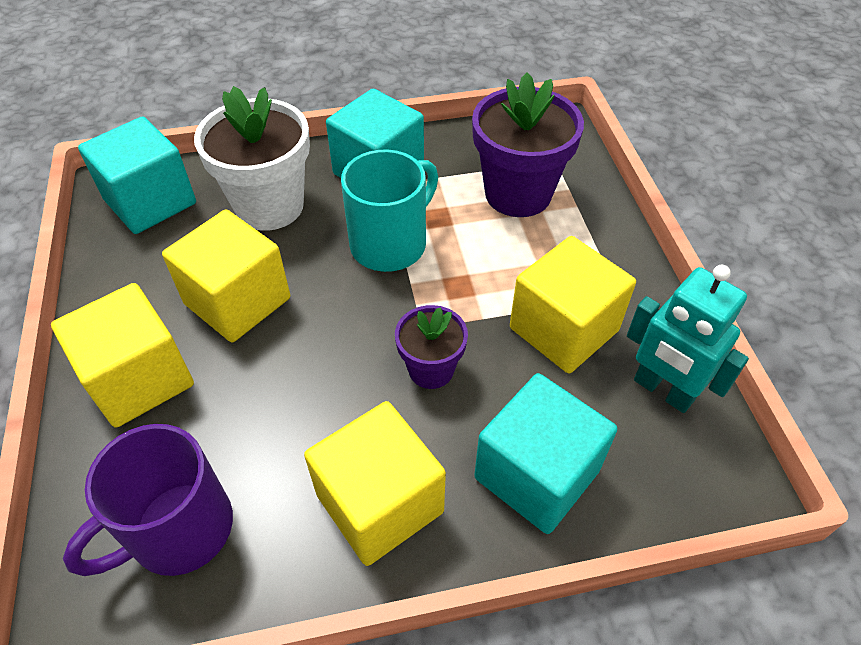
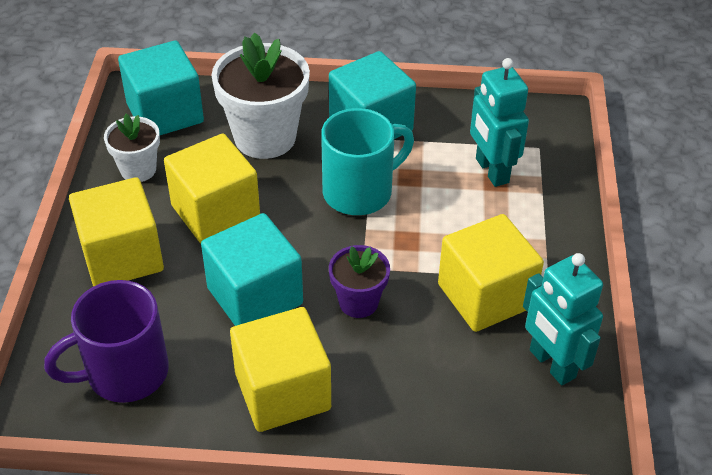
camera: 15 degrees right, 5 degrees down
purple flower pot [472,72,584,217] -> turquoise robot [470,58,529,187]
turquoise cube [474,373,617,534] -> turquoise cube moved to [201,213,303,326]
none -> white flower pot [104,114,160,182]

